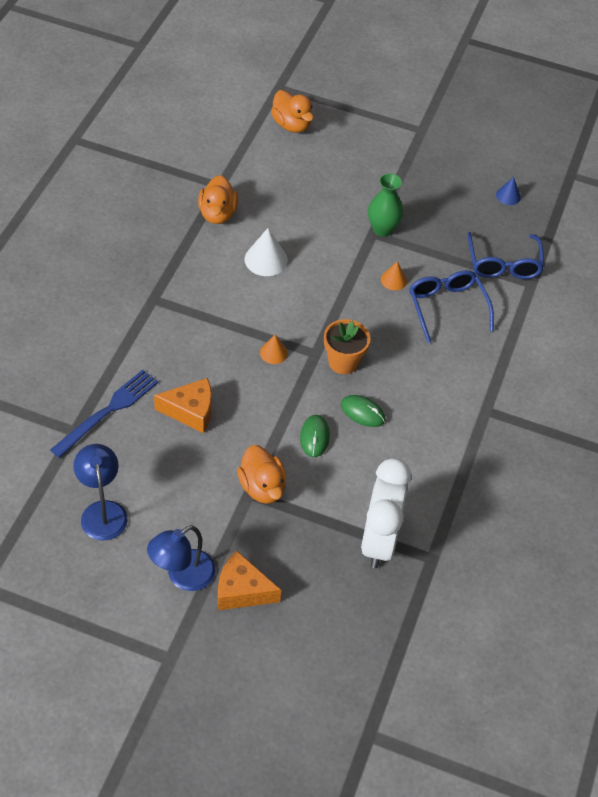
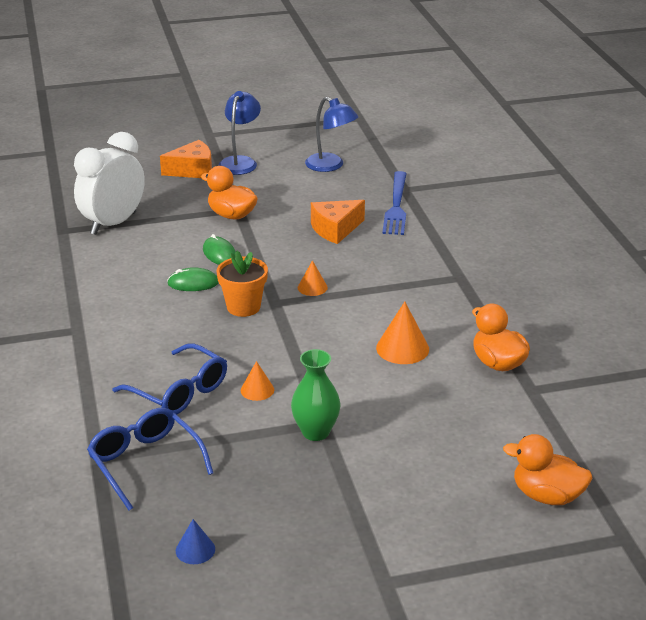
camera: 150 degrees right, 20 degrees down
white cone [245,228,288,276] -> orange cone [376,302,429,364]
white clock [361,458,411,568] -> white clock turned 120 degrees counterclockwise [74,132,145,235]

